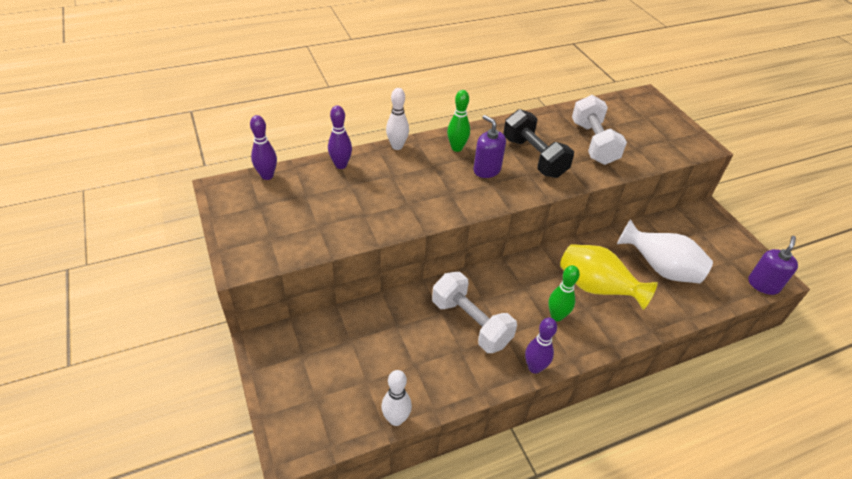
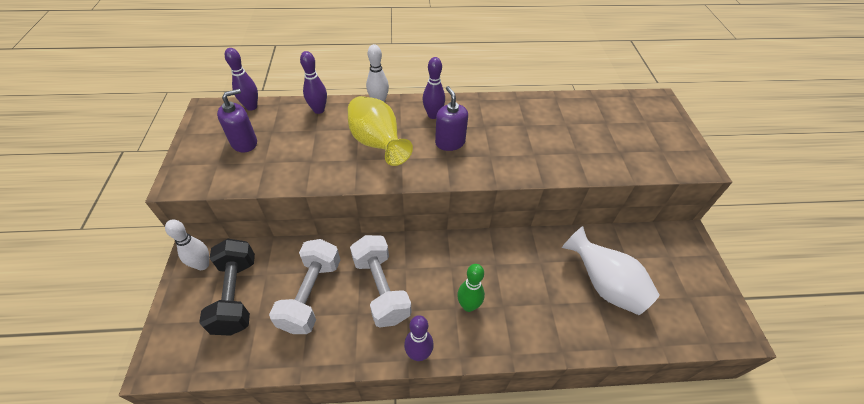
camera: 20 degrees right, 5 degrees up
white bowling pin [382,370,412,426] -> white bowling pin moved to [165,219,209,270]
green bowling pin [447,90,470,152] -> purple bowling pin [423,57,445,119]
black dumbbell [503,109,574,178] -> black dumbbell moved to [199,239,255,336]
yellow vase [560,244,658,310] -> yellow vase moved to [348,96,413,166]
white dumbbell [572,95,627,165] -> white dumbbell moved to [269,239,340,334]
purple soap dispenser [748,236,798,295] -> purple soap dispenser moved to [217,89,257,152]

